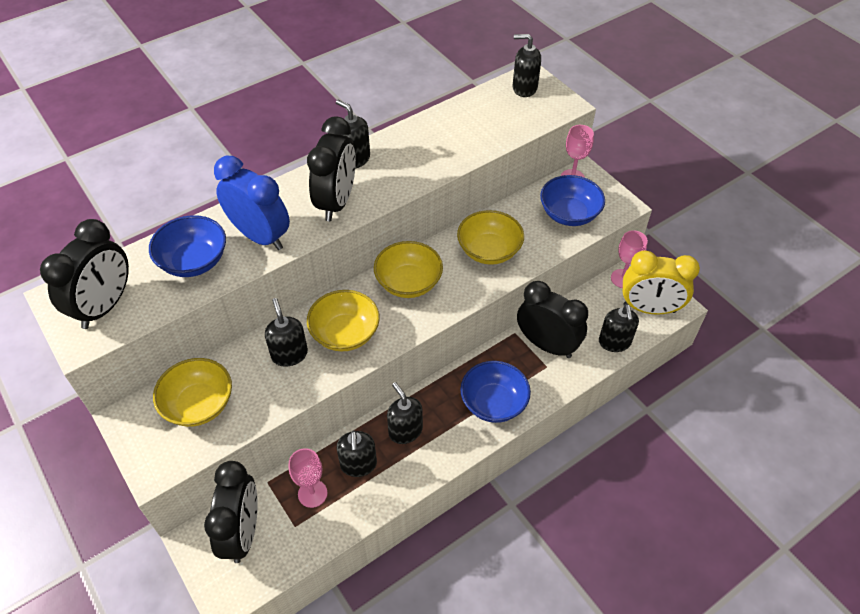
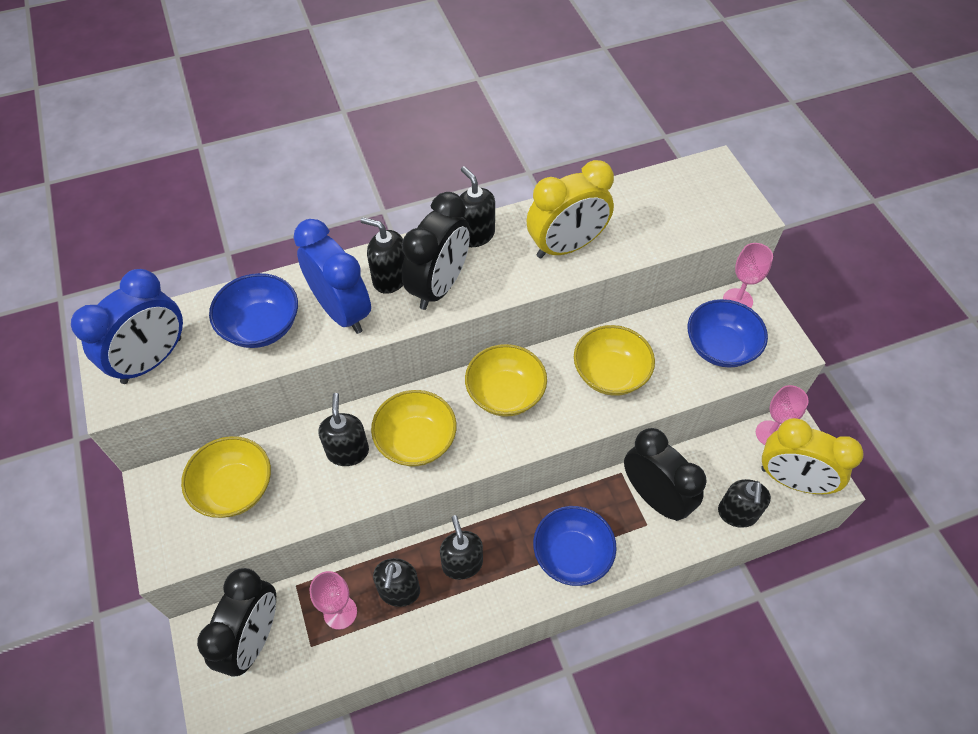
camera: 15 degrees right, 5 degrees up
black clock [40,219,129,329] -> blue clock [71,269,183,384]
black soap dispenser [513,34,541,97] -> black soap dispenser moved to [361,217,405,294]
none -> yellow clock [527,160,614,259]

